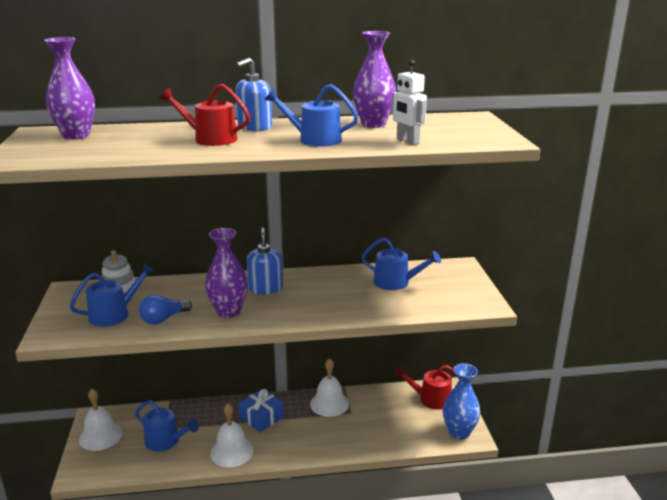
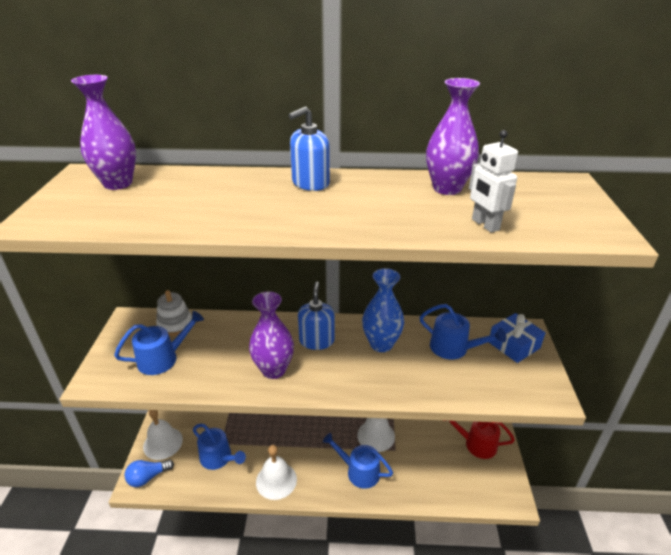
camera: 10 degrees right, 10 degrees up
blue light bulb [139,295,192,325] -> blue light bulb moved to [124,459,174,487]
red watering can [159,84,251,146] -> none
blue gift [239,389,284,432] -> blue gift moved to [489,313,546,363]
blue watering can [265,84,358,147] -> blue watering can moved to [323,433,393,489]
blue vase [443,363,480,440] -> blue vase moved to [362,268,404,352]

